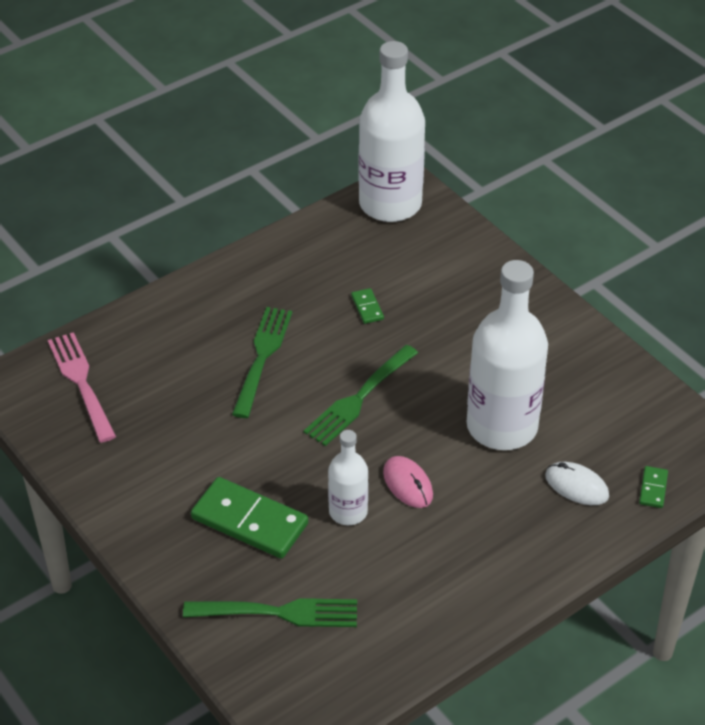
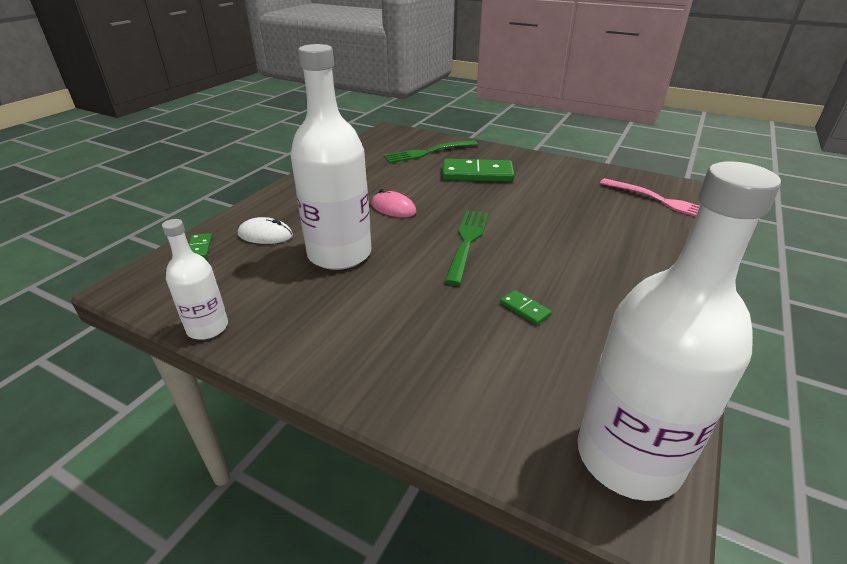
camera: 155 degrees right, 10 degrees down
green fork [232,307,292,418] -> none
white bottle [328,430,368,525] -> white bottle moved to [162,219,228,340]

